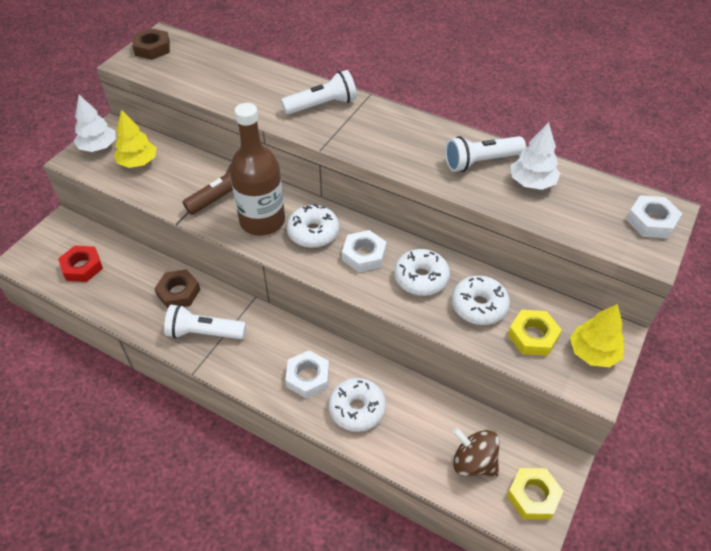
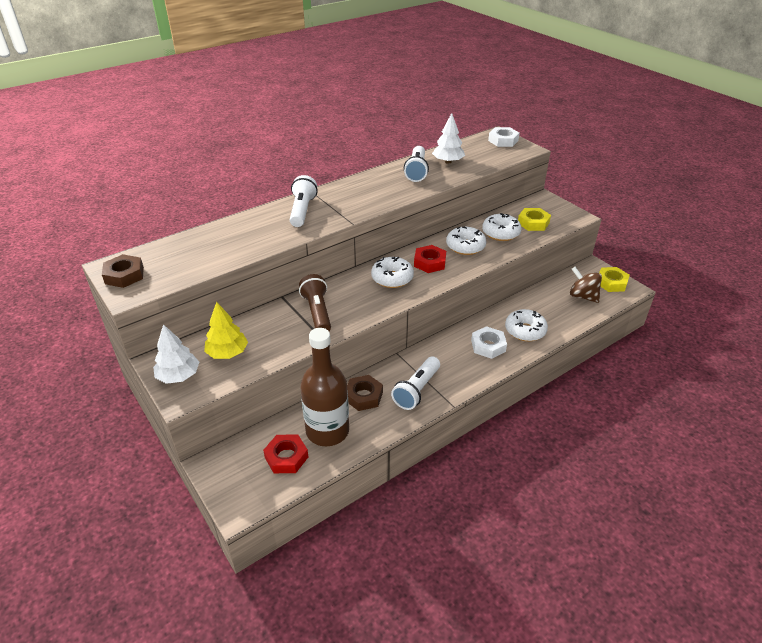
camera: 65 degrees left, 10 degrees down
brown bottle [230,103,285,236] -> brown bottle moved to [300,328,349,446]
white nut [342,230,386,272] -> red nut [414,245,446,273]
brown spinning top [452,428,499,477] -> brown spinning top turned 75 degrees clockwise [570,267,602,303]
yellow tree [570,304,624,367] -> none

